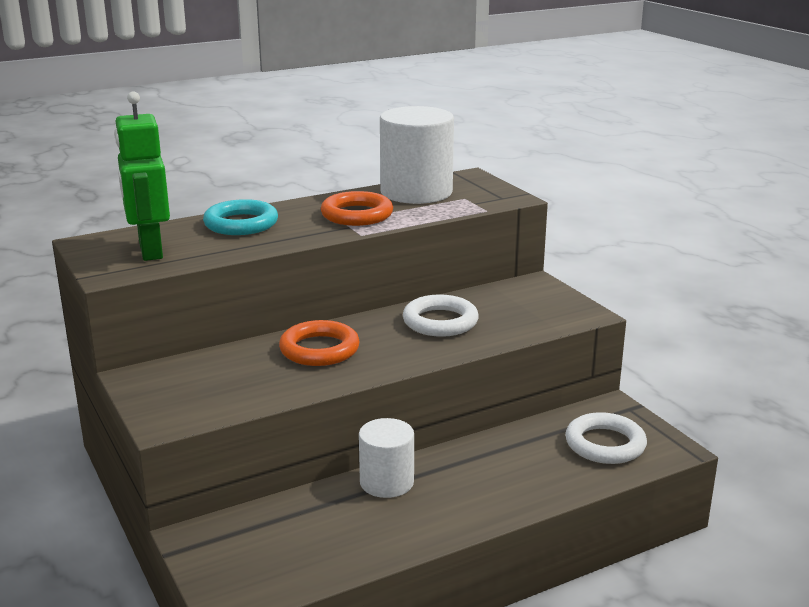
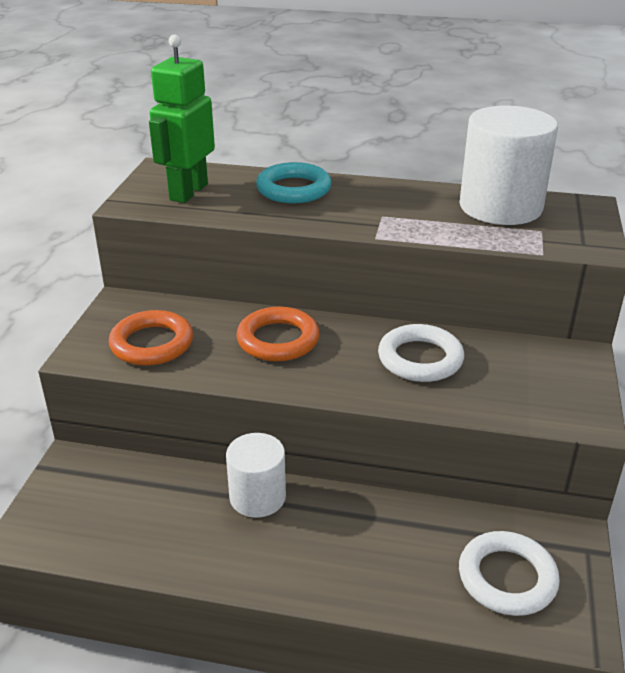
camera: 40 degrees right, 10 degrees up
orange ring [321,191,393,226] -> orange ring moved to [108,310,193,366]

